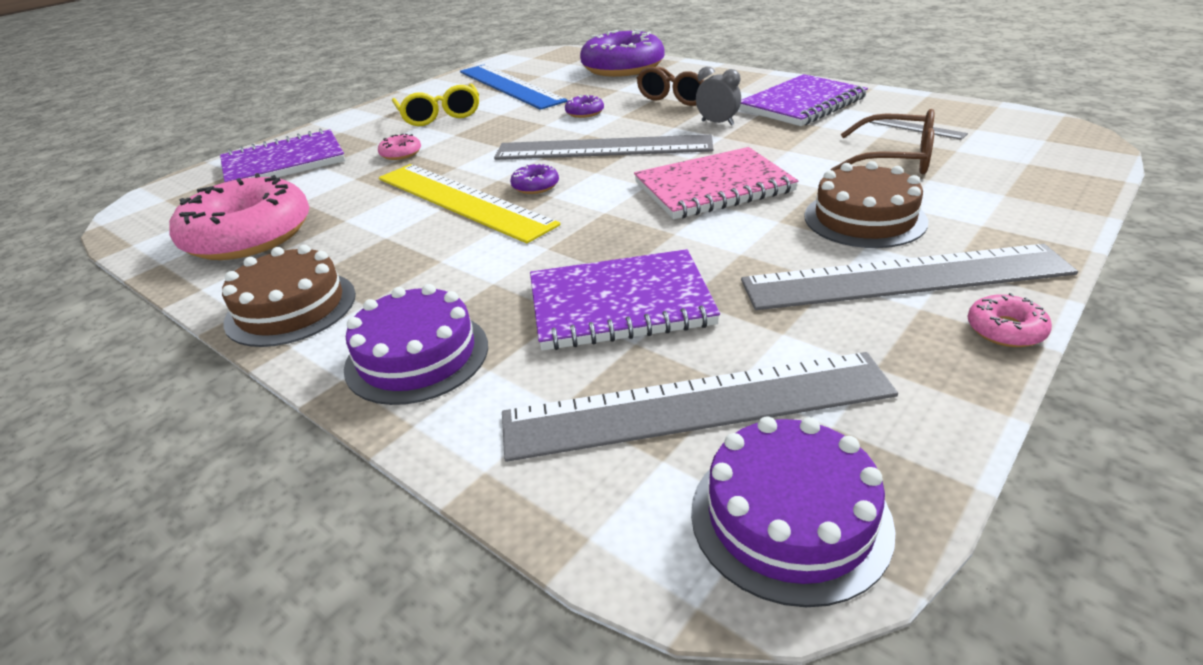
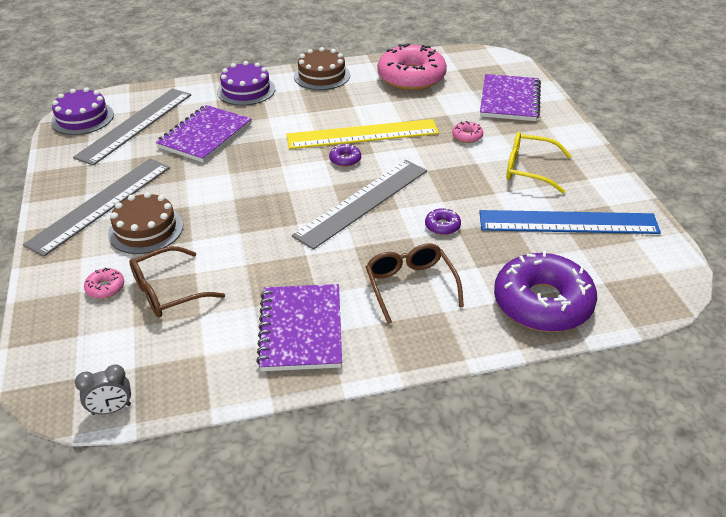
camera: 125 degrees right, 5 degrees up
pink notebook [634,147,798,219] -> none
grey clock [696,67,741,126] -> grey clock moved to [75,364,131,415]
grey ruler [869,119,968,140] -> none
pink donut [967,293,1052,347] -> pink donut moved to [84,268,124,299]

